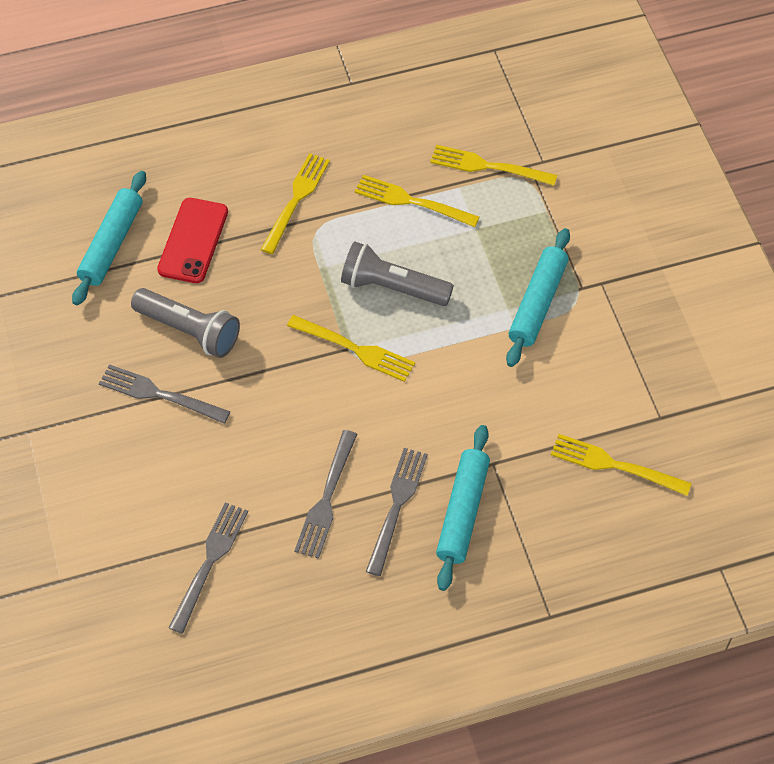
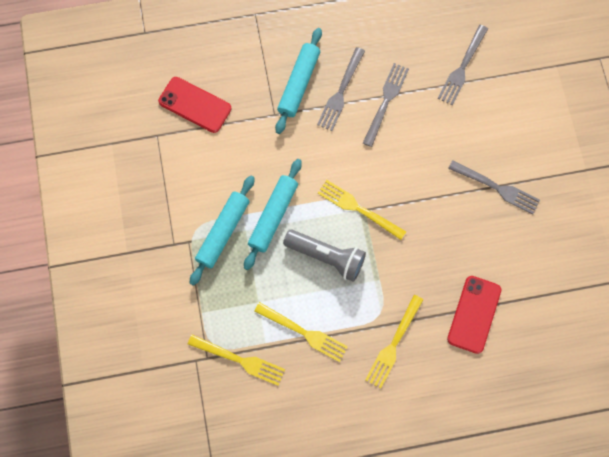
camera: 175 degrees left, 15 degrees up
turquoise rolling pin [72,171,146,305] -> turquoise rolling pin moved to [244,159,302,270]
grey flashlight [131,288,240,358] -> none
yellow fork [551,434,692,496] -> red phone [158,77,231,133]

